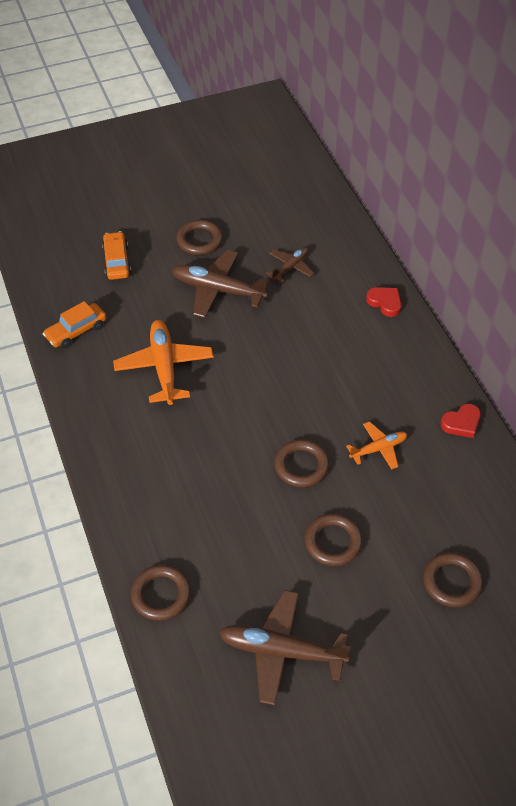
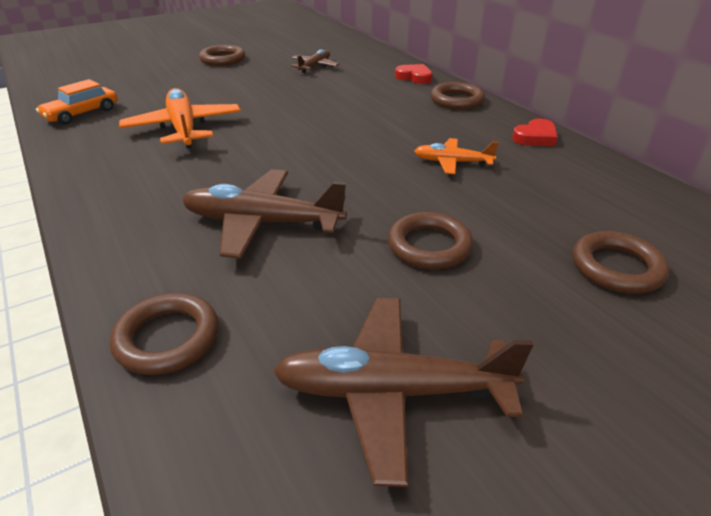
camera: 10 degrees left, 15 degrees down
orange car [102,231,131,280] -> none
brown plane [172,250,270,318] -> brown plane moved to [182,169,347,259]
brown ring [274,439,329,487] -> brown ring moved to [431,82,485,110]
orange plane [346,421,407,469] -> orange plane turned 135 degrees counterclockwise [414,138,499,174]

